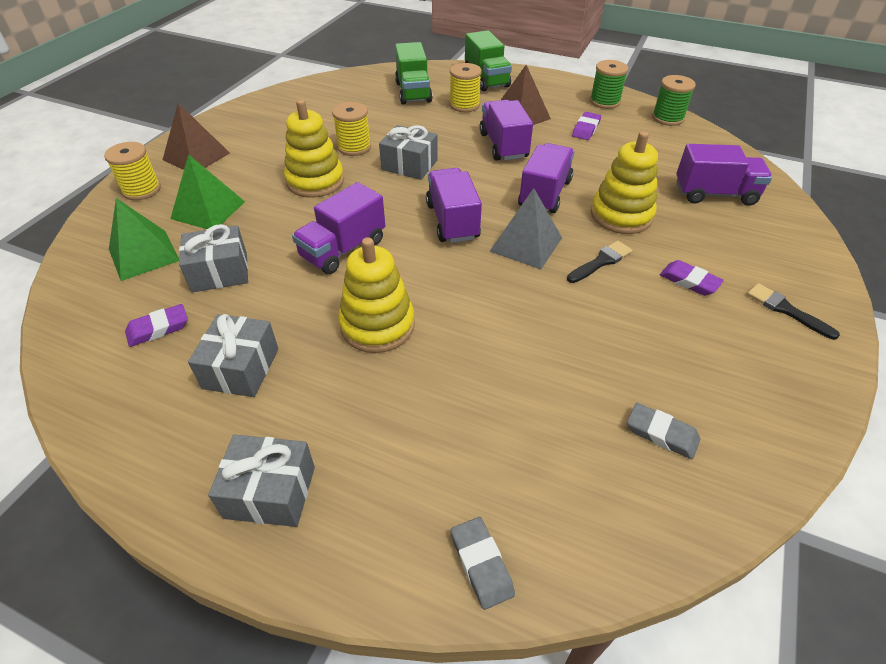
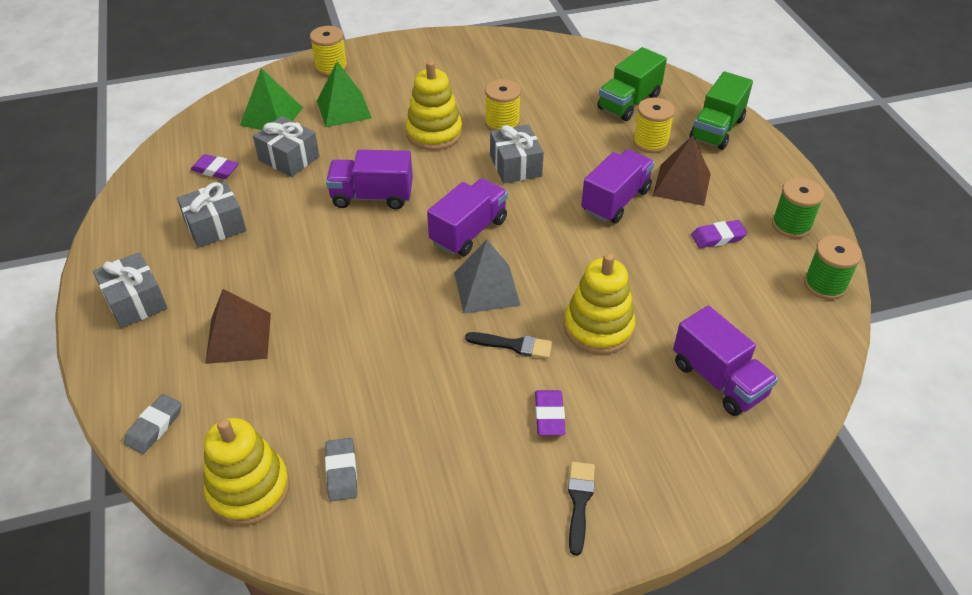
camera: 50 degrees right, 0 degrees up
brown pyramid [163,103,230,170] -> brown pyramid moved to [205,289,271,364]
yellow stacking toy [338,237,415,353] -> yellow stacking toy moved to [204,418,290,526]
purple truck [518,143,575,213] -> none

